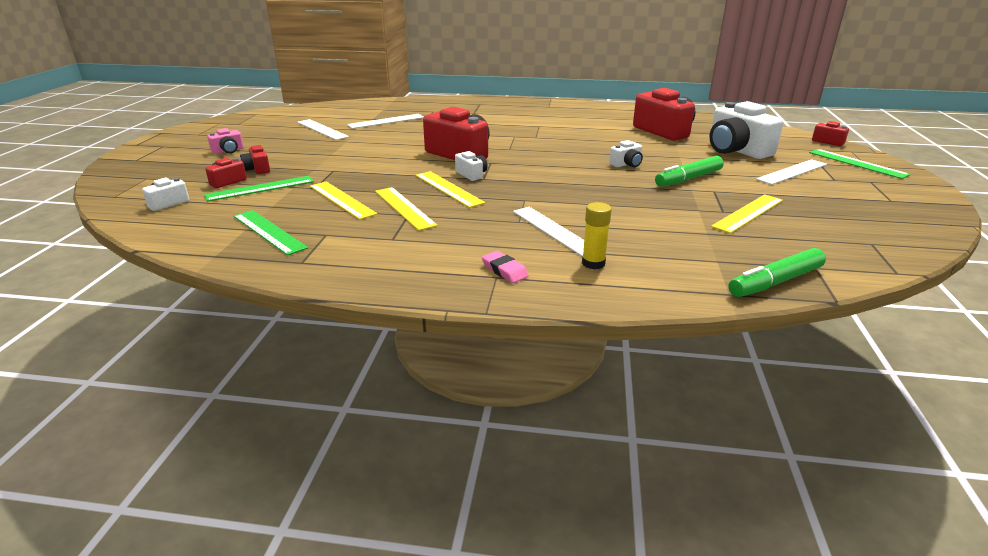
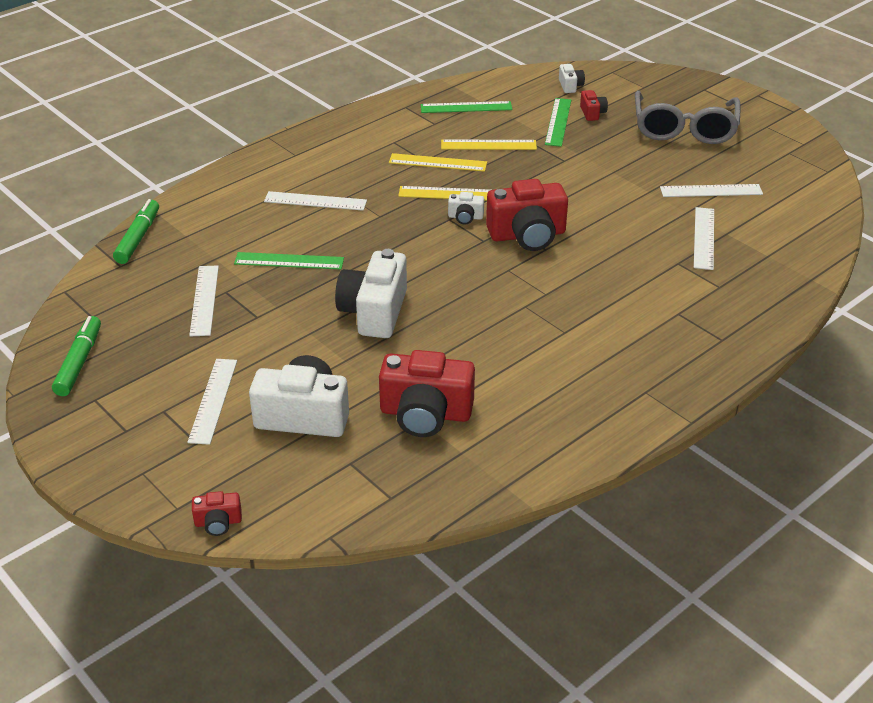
camera: 130 degrees right, 10 degrees up
pink camera [207,128,244,154] -> grey glasses [635,91,741,144]
red camera [240,145,270,174] -> none
pink eraser [482,251,529,283] -> none
yellow glue stick [582,202,612,269] -> none
white camera [609,140,643,167] -> white camera [335,249,407,338], size x2.14
green marker [655,156,724,187] -> green marker moved to [52,316,101,396]
yellow ruler [711,194,783,234] -> white ruler [189,265,219,336]
green ruler [809,149,911,179] -> green ruler moved to [234,252,344,269]

